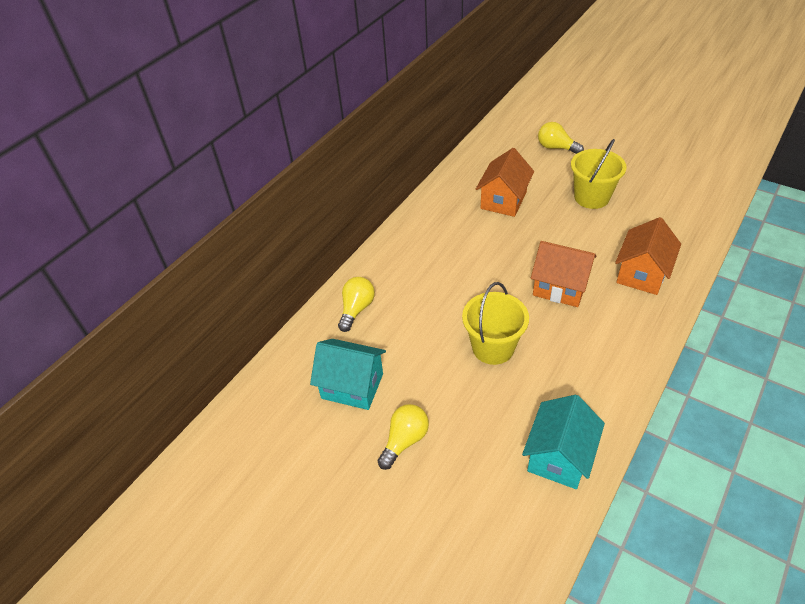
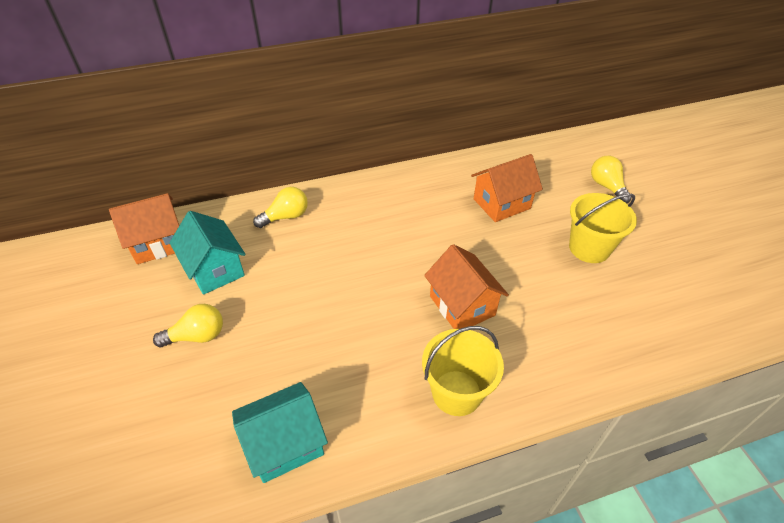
camera: 35 degrees right, 0 degrees up
yellow bucket [462,282,529,365] -> yellow bucket moved to [422,326,504,416]
orange house [615,217,681,295] -> orange house moved to [109,193,180,264]

